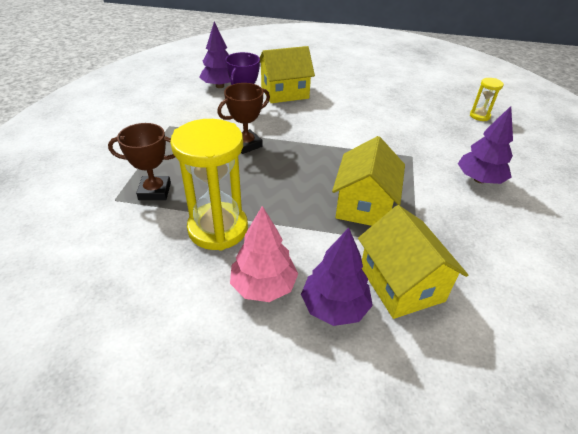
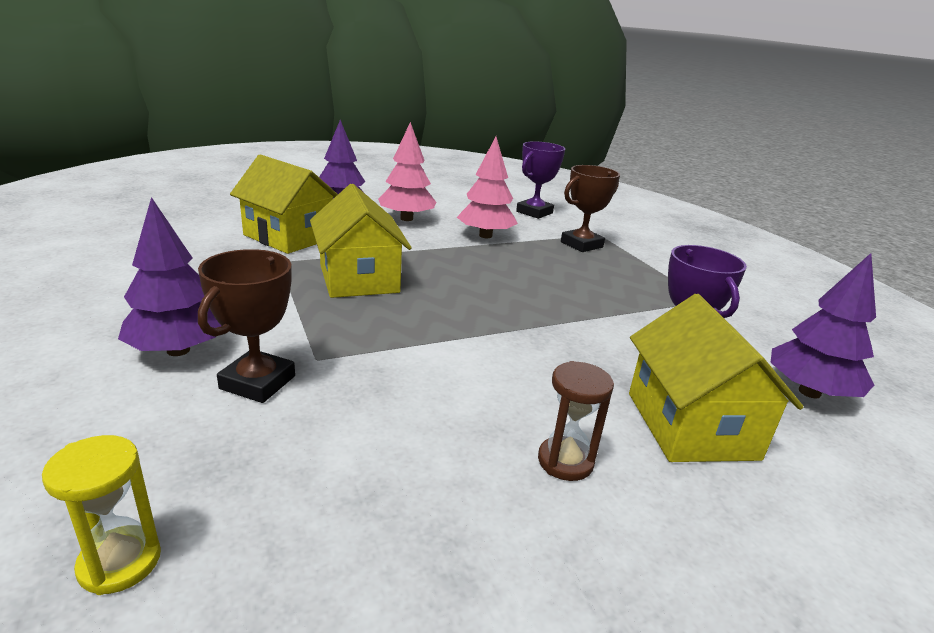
camera: 145 degrees right, 15 degrees down
yellow hourglass [170,119,248,251] -> pink tree [457,137,518,238]
brown trophy [217,83,270,154] -> brown trophy moved to [198,249,295,403]
yellow house [259,46,315,103] -> yellow house turned 45 degrees counterclockwise [629,294,803,462]
none -> purple trophy [516,141,565,219]
none -> brown hourglass [538,361,614,481]

